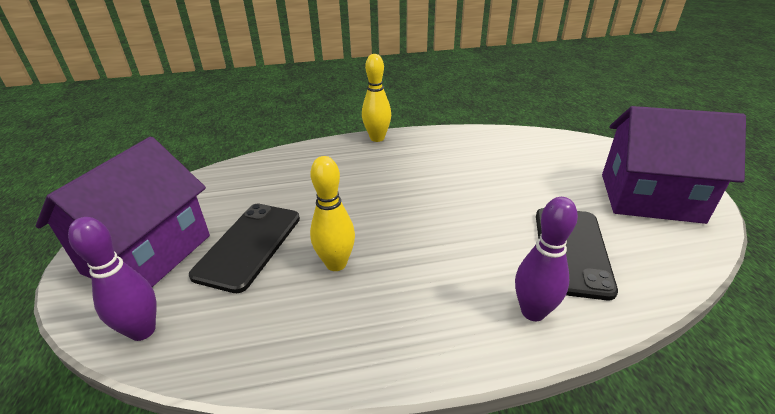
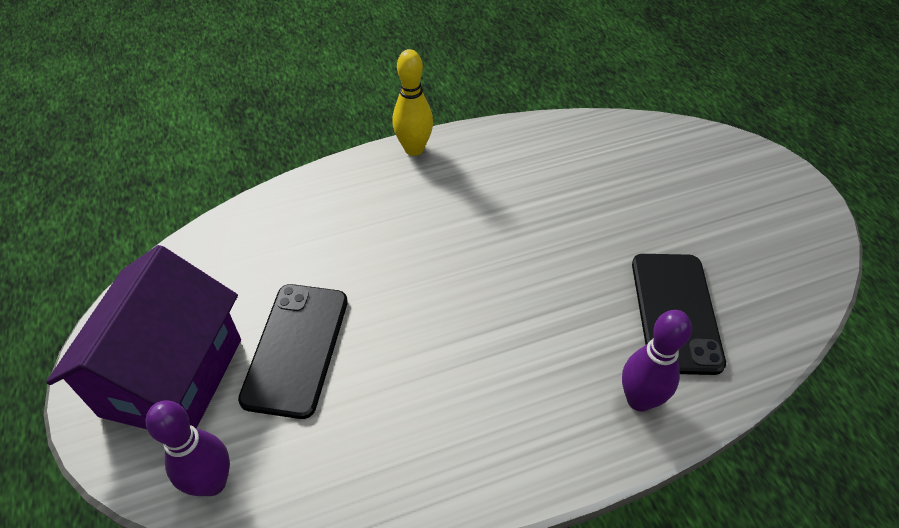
camera: 10 degrees left, 15 degrees up
yellow bowling pin [310,156,355,271] -> none
purple house [602,106,746,224] -> none

